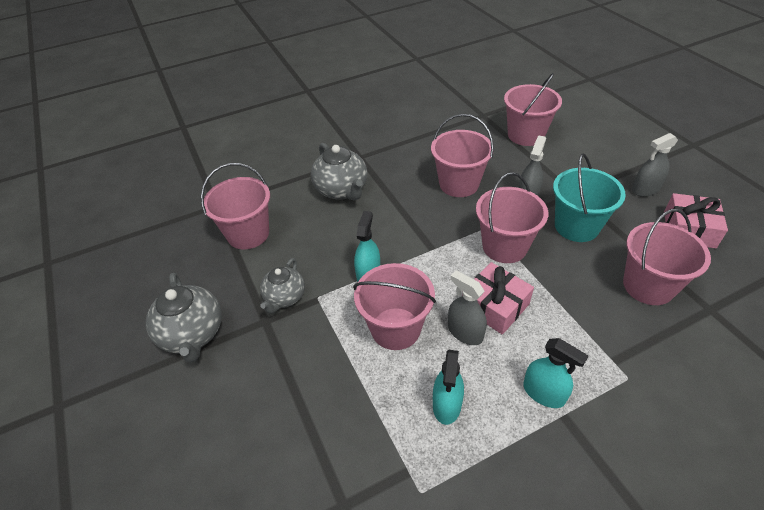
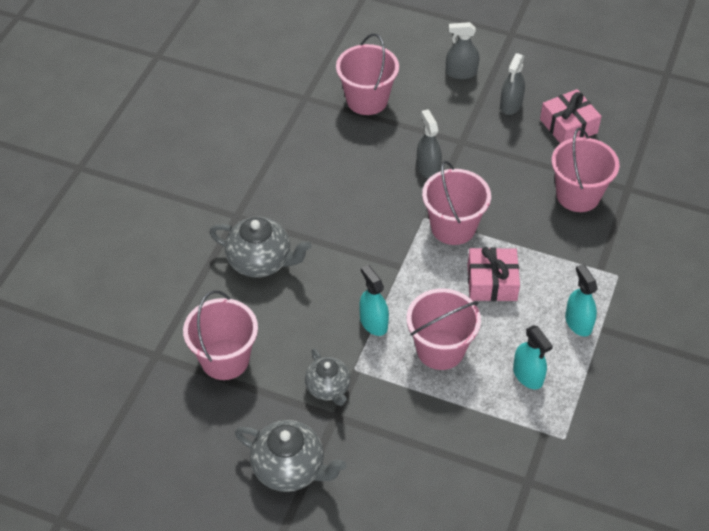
camera: 45 degrees left, 5 degrees up
pink bucket [431,114,494,197] -> none
grey spray bottle [448,270,487,345] -> grey spray bottle moved to [446,22,479,79]
turquoise spray bottle [523,338,589,408] -> turquoise spray bottle turned 105 degrees counterclockwise [565,264,598,337]
turquoise bucket [553,154,626,242] -> none

